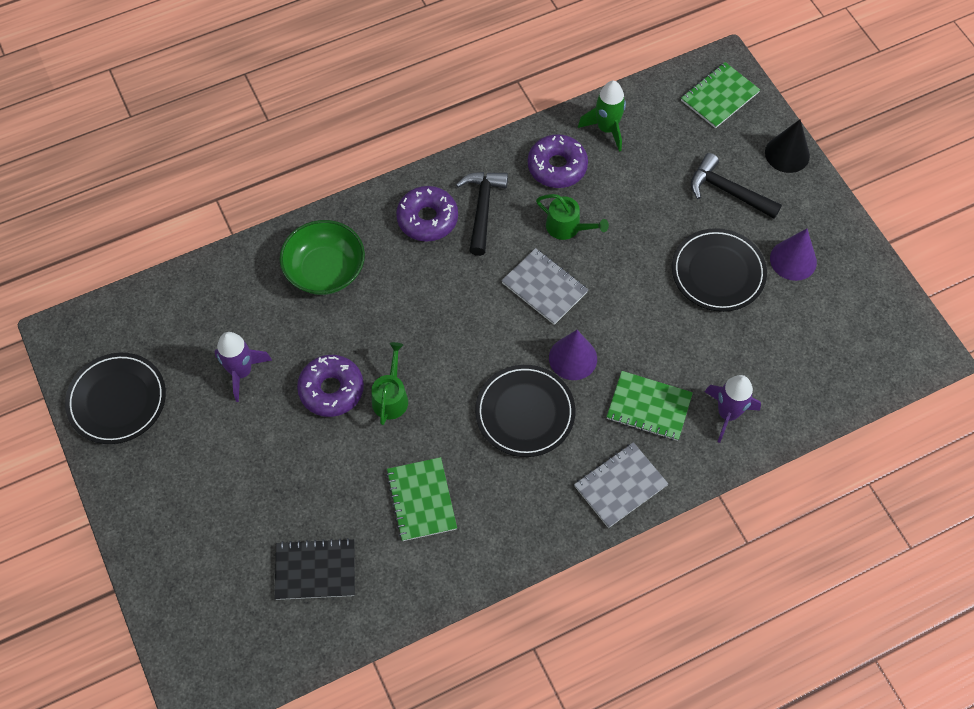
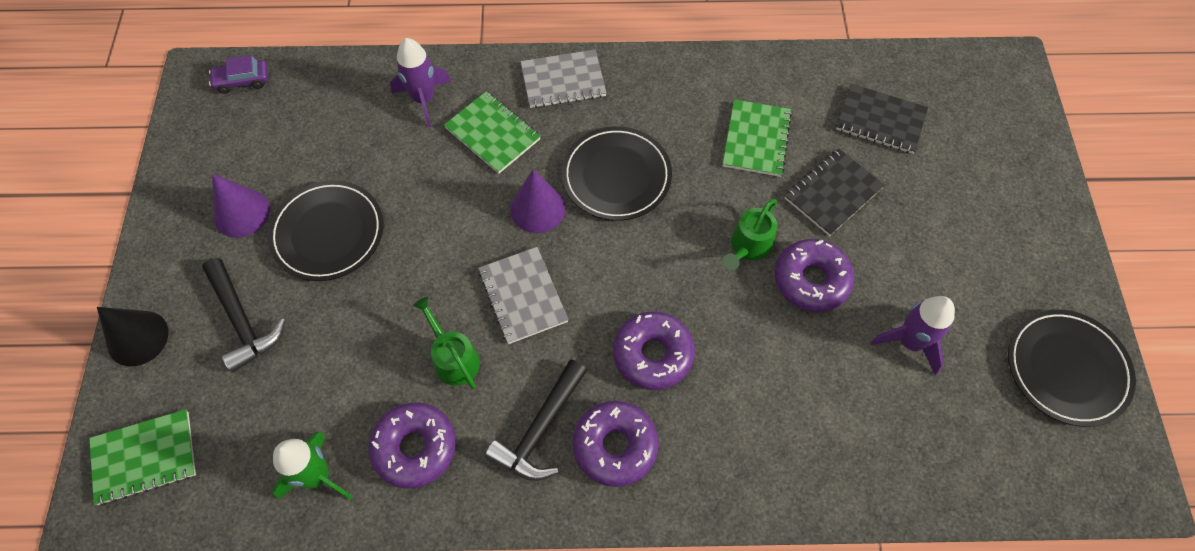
camera: 155 degrees left, 0 degrees up
green bowl [280,220,365,295] -> none
none -> purple car [209,55,268,94]
none -> purple donut [613,312,695,390]
none -> black notebook [785,149,885,236]

